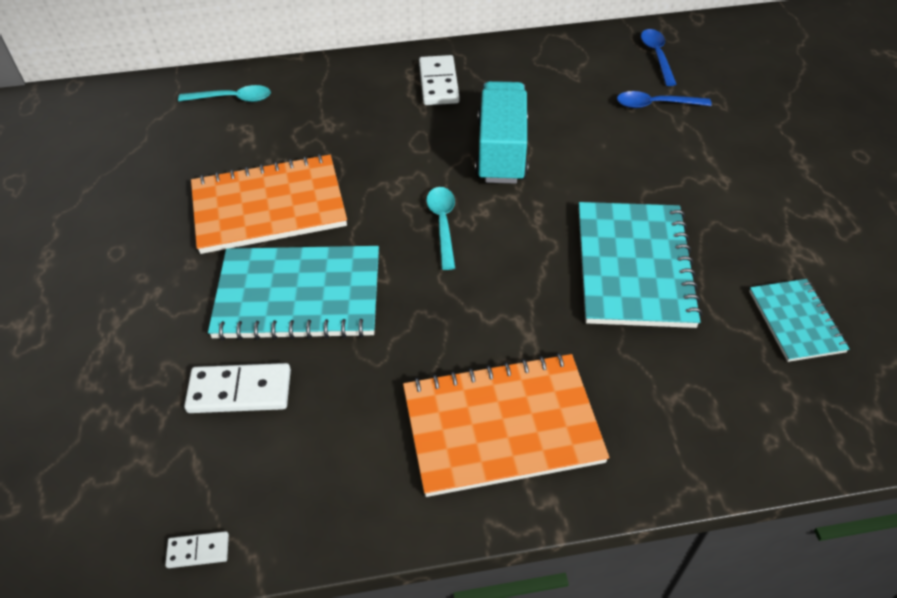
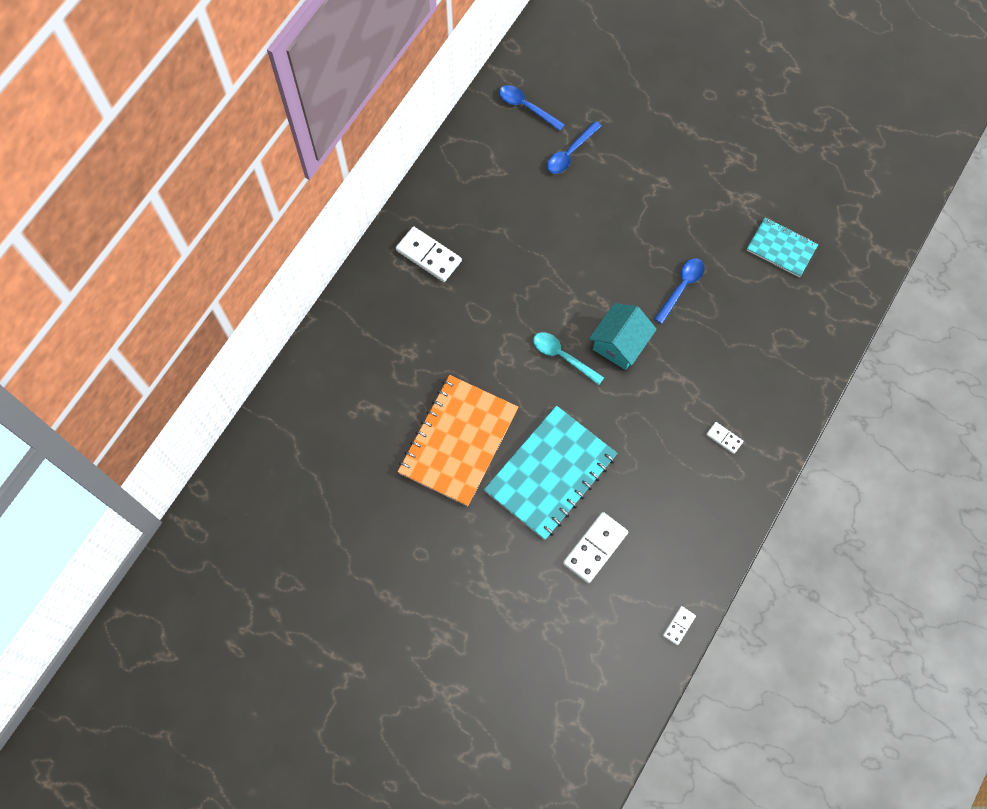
camera: 50 degrees left, 20 degrees up
turquoise spoon [178,85,271,102] -> none
orange notebook [403,353,609,497] -> white domino [706,422,743,454]
turquoise truck [475,81,528,184] -> none
turquoise notebook [579,202,702,328] -> blue spoon [654,258,705,324]
none -> turquoise house [589,303,657,370]

